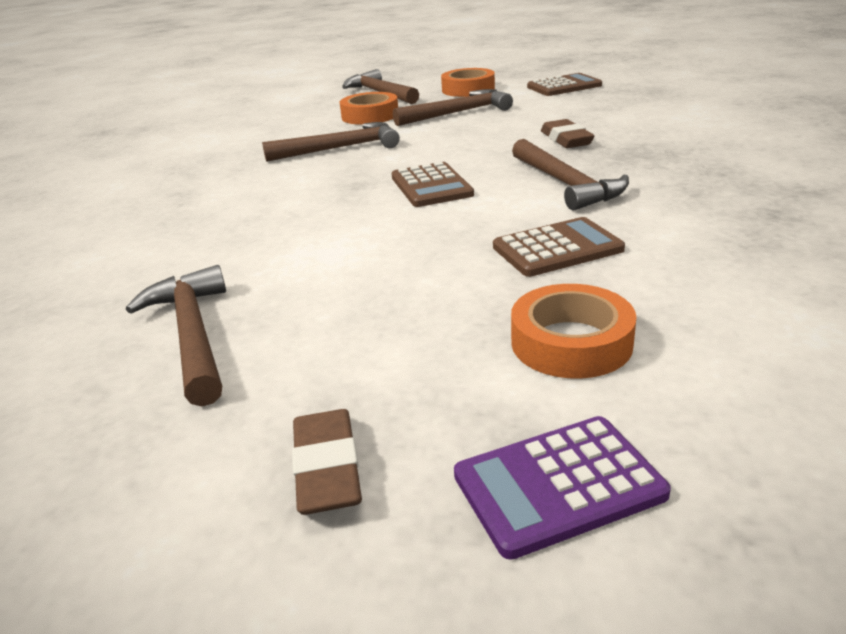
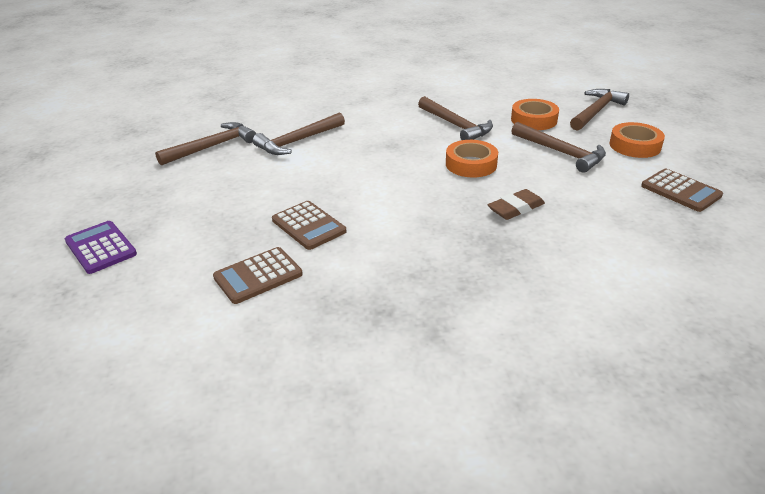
camera: 70 degrees right, 5 degrees up
brown eraser [292,409,362,515] -> none
brown calculator [392,162,474,207] -> brown calculator moved to [213,247,303,304]
orange tape [511,284,637,379] -> orange tape moved to [446,140,498,178]
brown hammer [512,139,629,210] -> brown hammer moved to [253,113,345,155]

